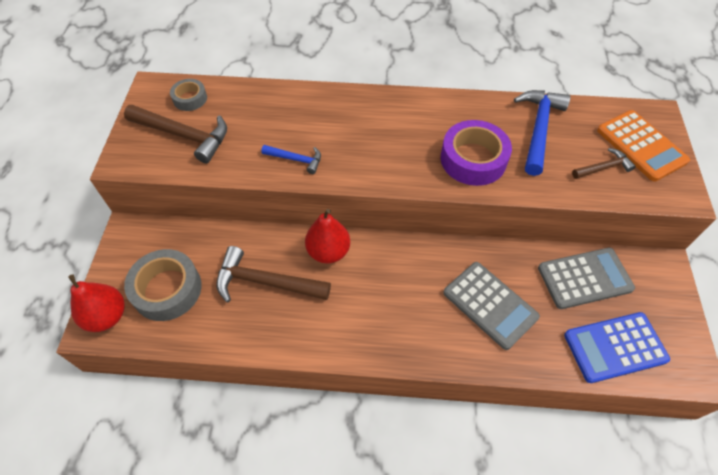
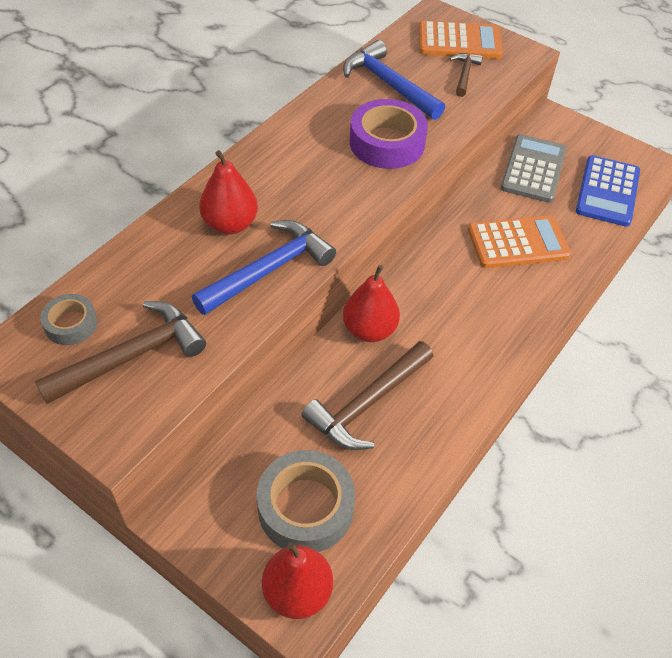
camera: 60 degrees left, 5 degrees down
blue hammer [261,145,321,174] -> blue hammer [192,220,336,315], size x1.84
grey calculator [443,262,540,350] -> orange calculator [468,215,571,268]
none -> red pear [199,150,258,235]

